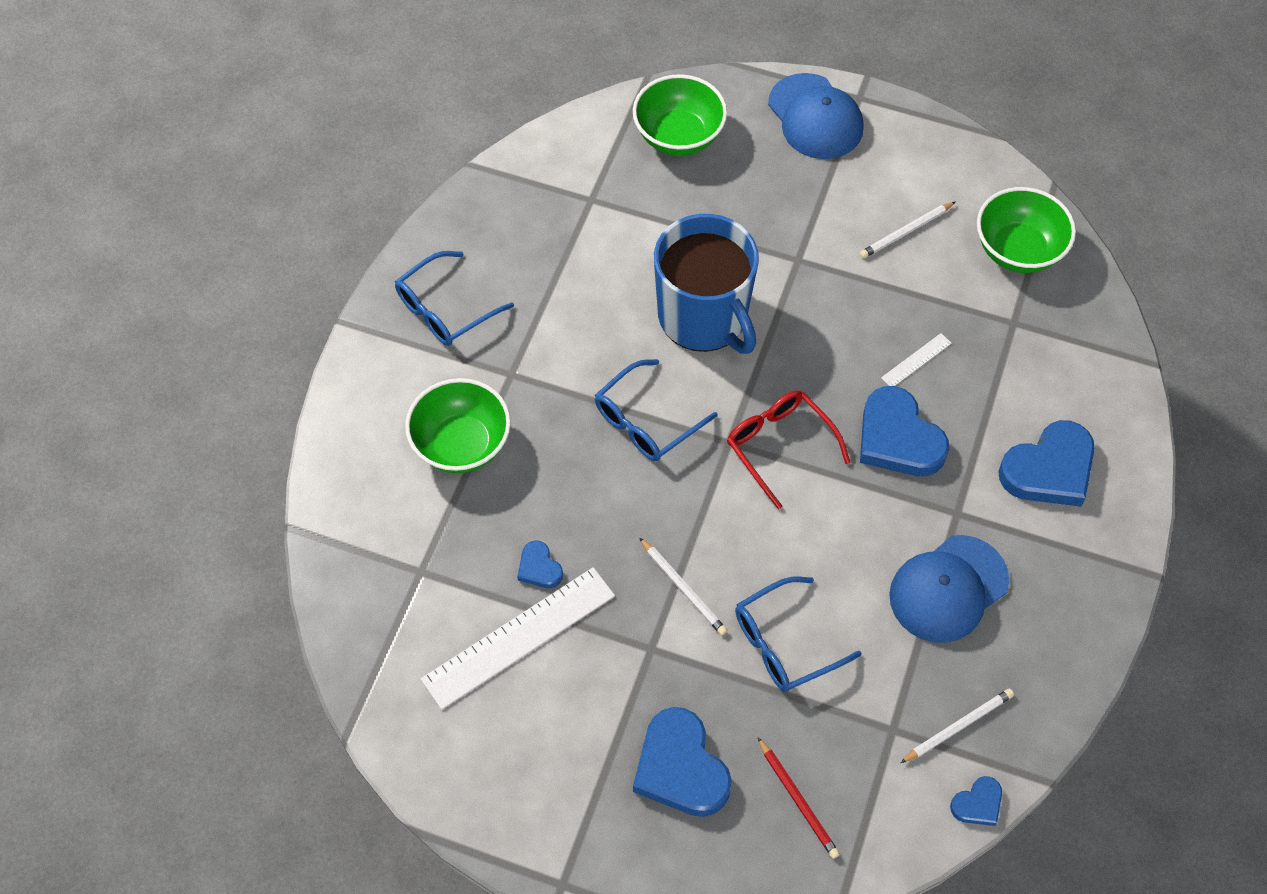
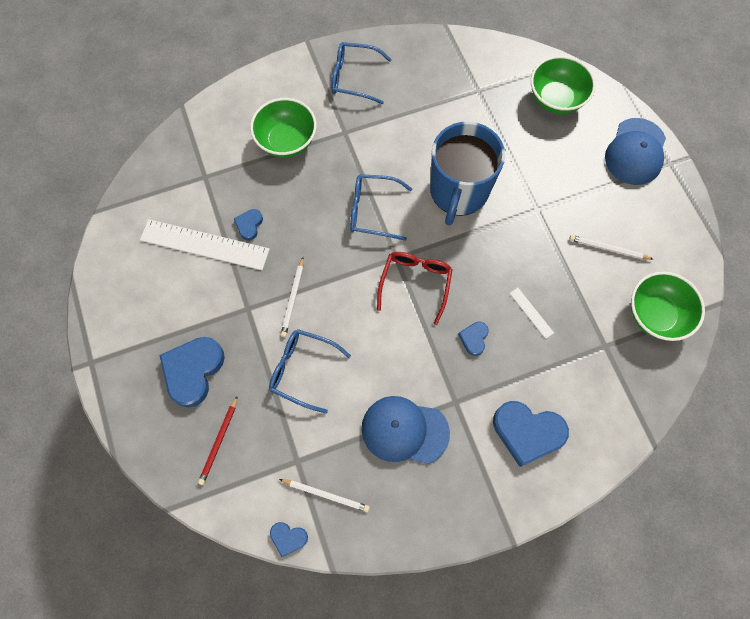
camera: 50 degrees right, 10 degrees up
blue heart [860,386,949,476] -> blue heart [458,322,489,356], size x0.49
white ruler [881,333,952,386] -> white ruler turned 45 degrees clockwise [510,288,554,339]

